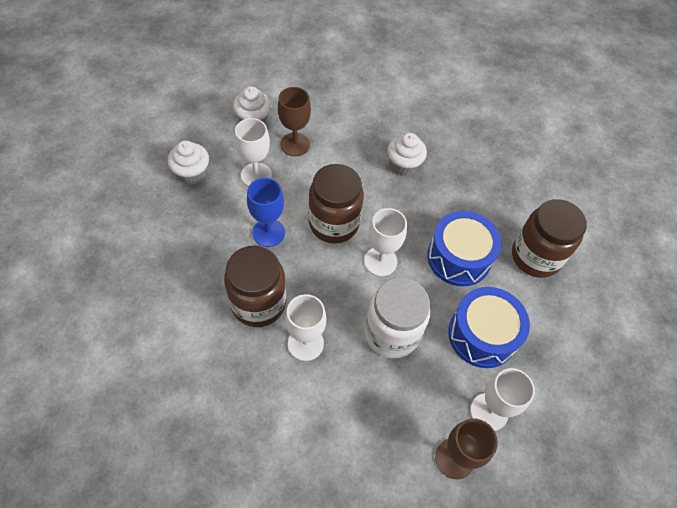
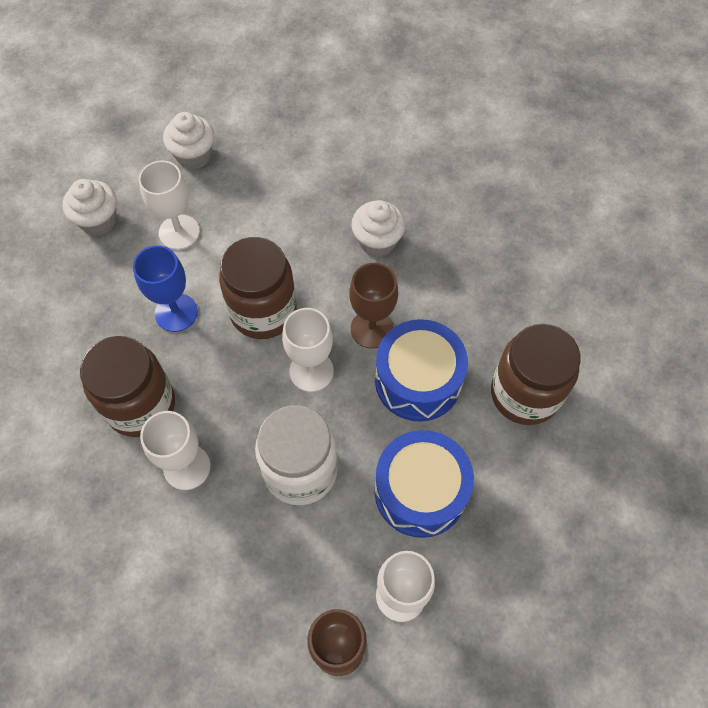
camera: 15 degrees right, 5 degrees up
brown goblet [278,87,311,156] -> brown goblet moved to [349,263,398,349]

